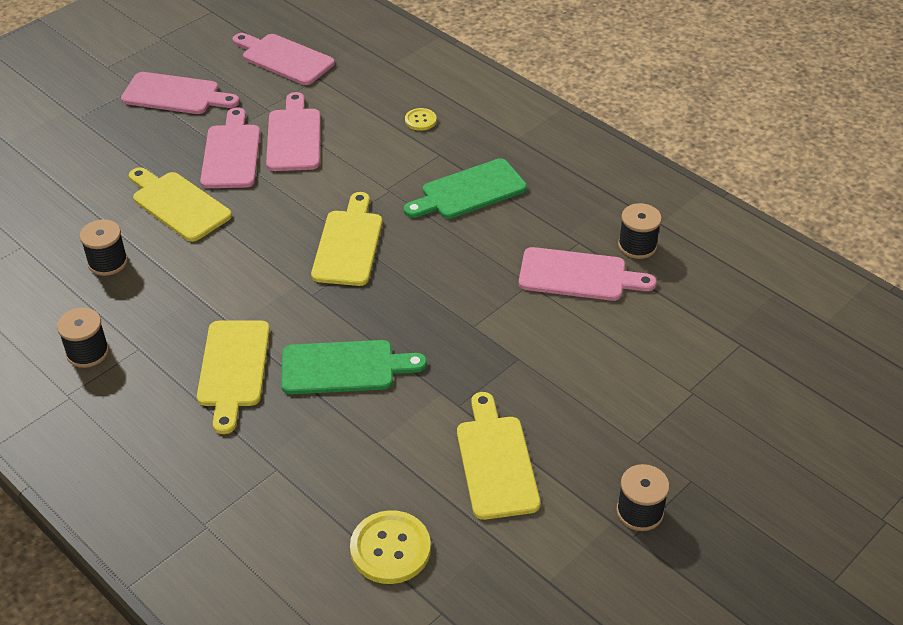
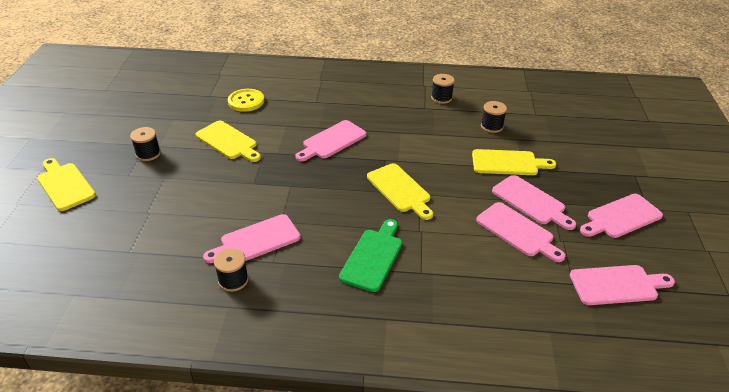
camera: 140 degrees right, 5 degrees down
yellow cutting board [197,321,270,434] -> yellow cutting board moved to [37,158,96,211]
green cutting board [281,340,427,394] -> pink cutting board [295,120,366,161]
yellow button [405,108,437,131] -> none

